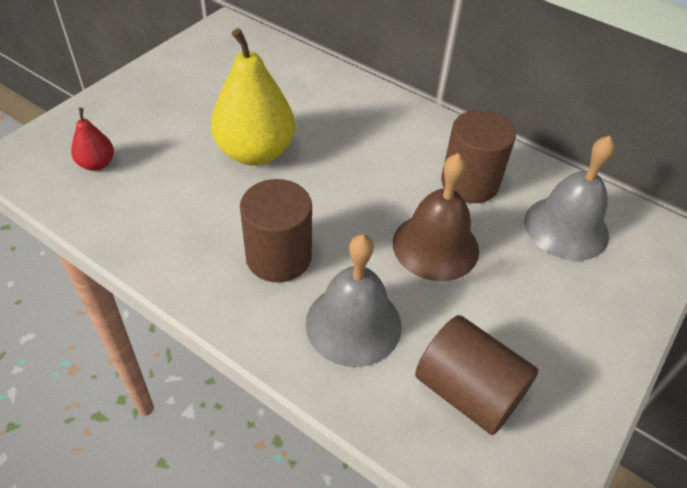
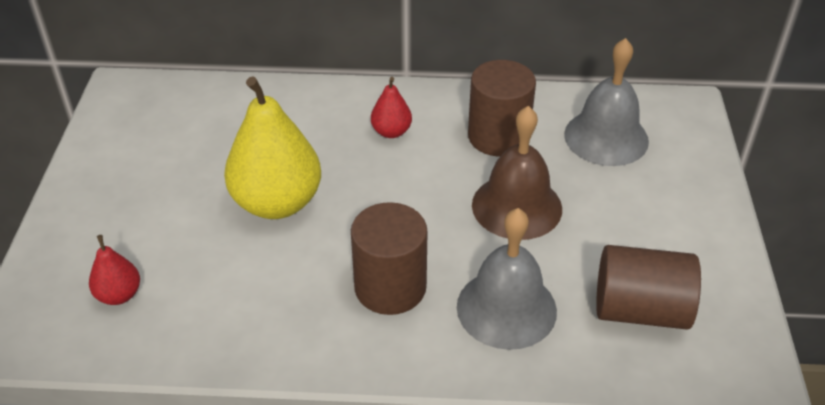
camera: 30 degrees left, 5 degrees down
none -> red pear [371,77,412,138]

